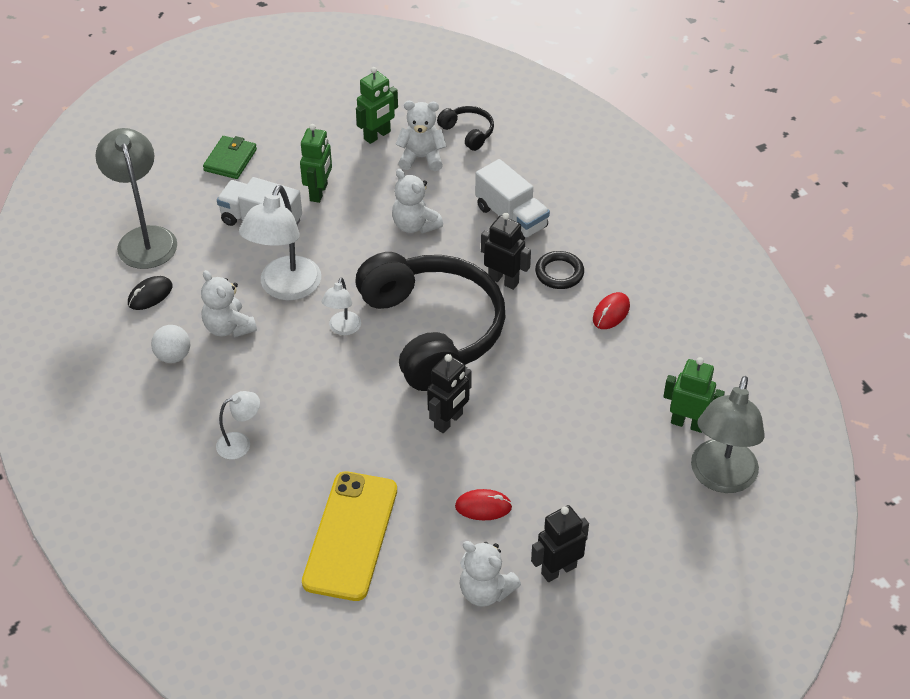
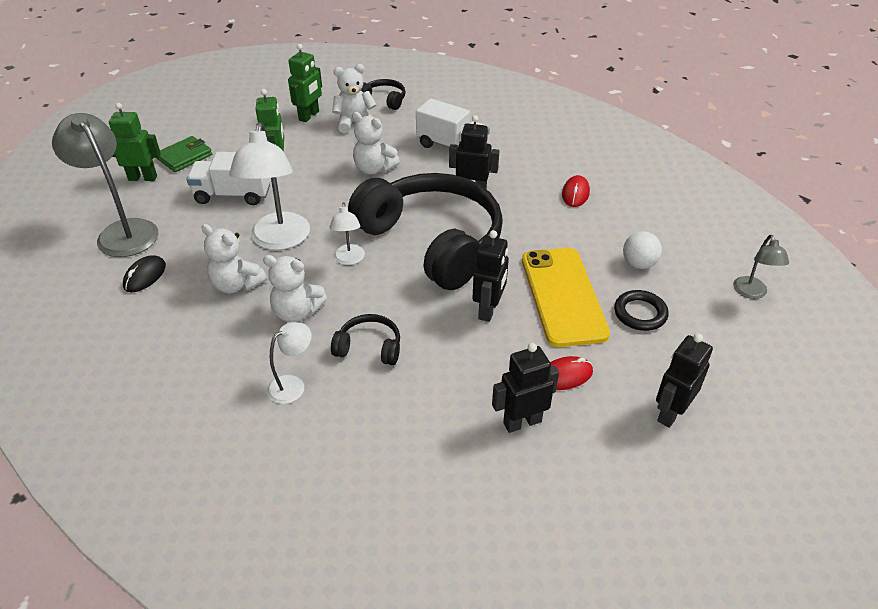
camera: 20 degrees left, 5 degrees down
white ball [151,325,190,363] -> white ball moved to [623,231,662,269]
green wallet [203,136,257,179] -> green wallet turned 45 degrees clockwise [157,136,212,172]
yellow phone [302,471,397,601] -> yellow phone moved to [522,248,610,347]
white teddy bear [460,541,521,607] -> white teddy bear moved to [263,255,327,322]
black ring [535,251,584,289] -> black ring moved to [614,290,669,331]
green robot [663,357,725,433] -> green robot moved to [109,103,161,181]
grey lamp [691,376,765,493] -> grey lamp [733,235,789,299], size x0.51
none -> black headphones [331,314,400,365]
none -> black robot [492,343,559,433]

